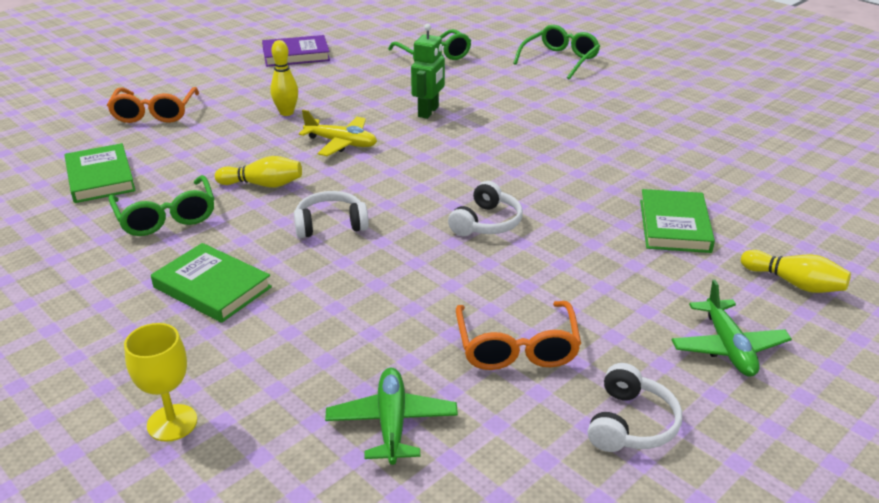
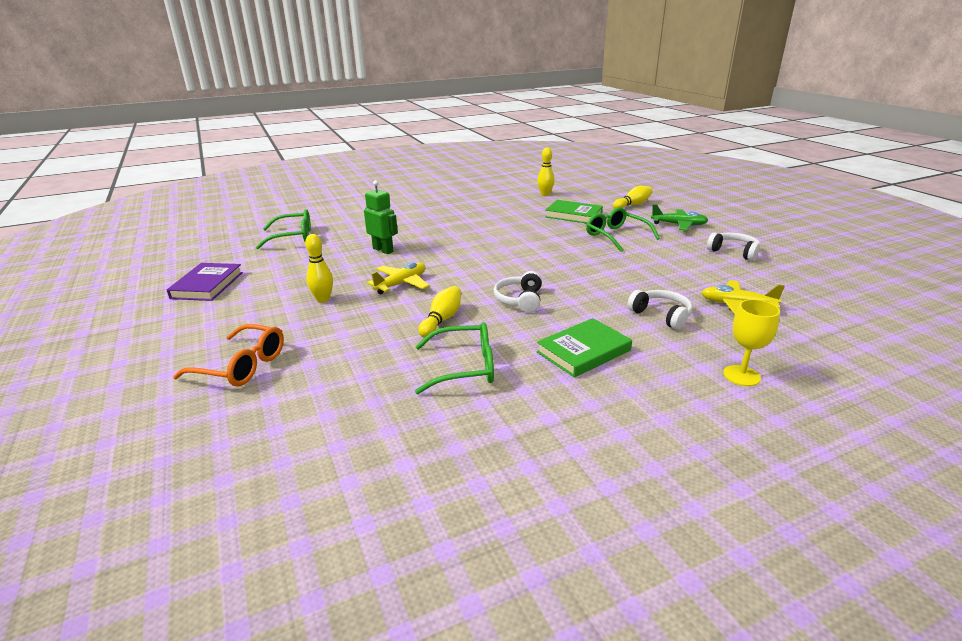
camera: 70 degrees left, 5 degrees down
green book [65,143,136,203] -> none
green plane [325,368,458,465] -> yellow plane [701,280,785,314]
white headphones [448,181,523,236] -> white headphones moved to [627,290,692,330]
orange glasses [456,301,581,370] -> none
green glasses [513,25,600,80] -> green glasses moved to [586,207,660,252]
none -> yellow bowling pin [537,147,554,196]

